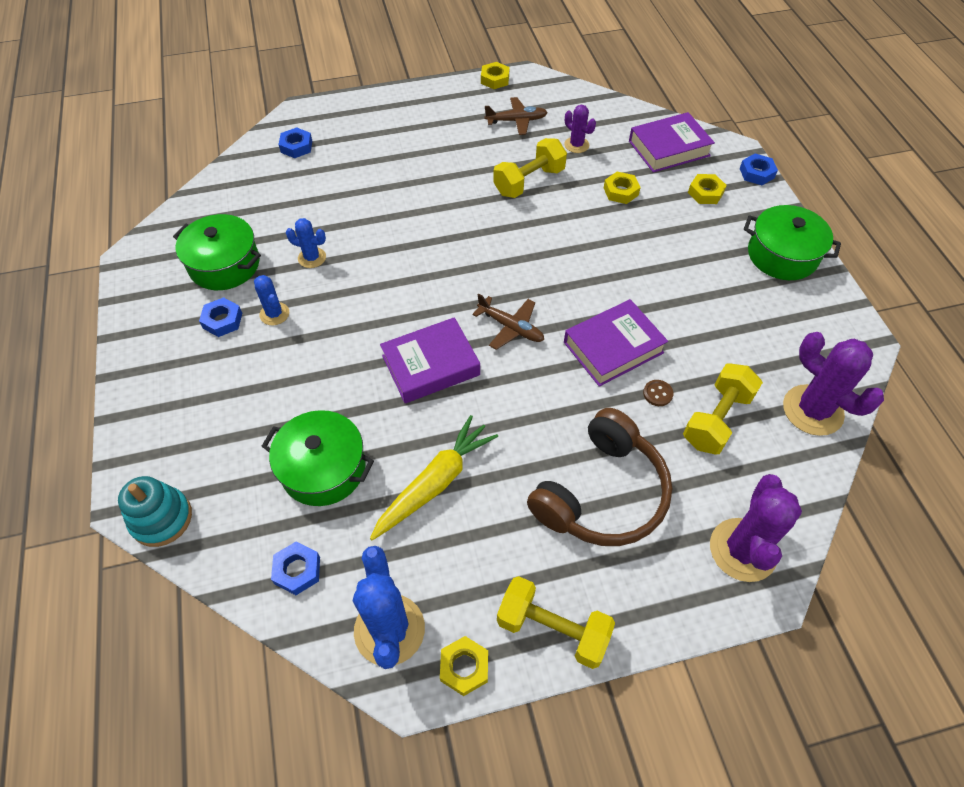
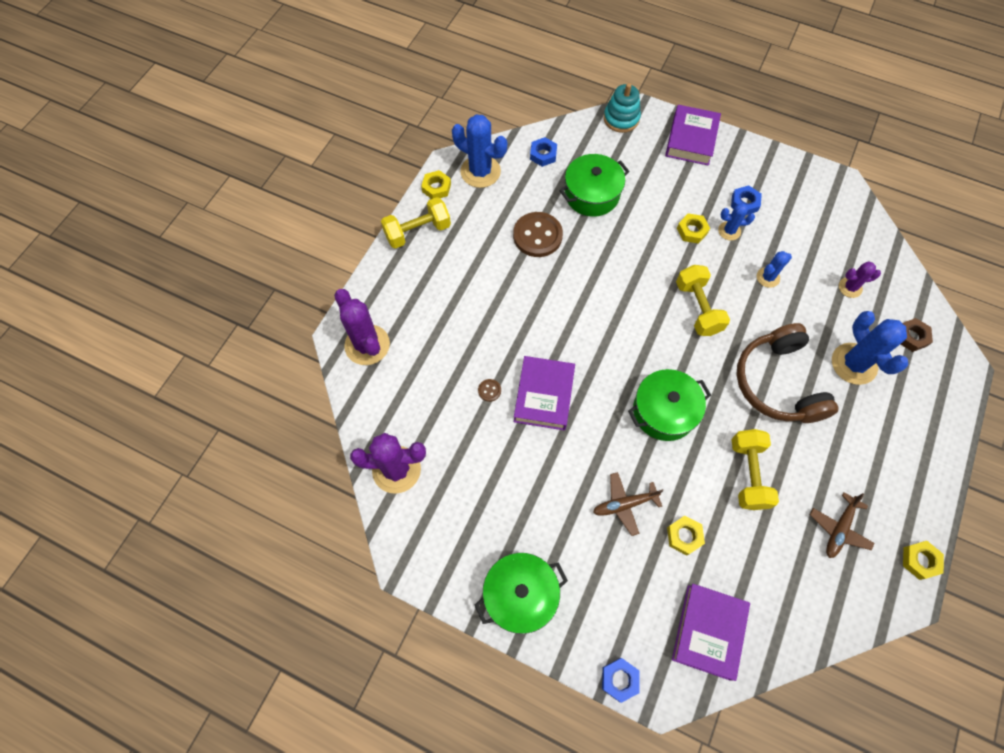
camera: 130 degrees right, 10 degrees up
green pot [173,214,261,290] -> green pot moved to [628,369,711,441]
blue nut [279,127,312,158] -> brown nut [901,318,933,352]
yellow carrot [370,415,498,541] -> brown button [513,212,563,257]
purple book [380,317,480,403] -> purple book moved to [665,105,721,166]
brown plane [472,294,544,350] -> brown plane moved to [593,472,663,536]
brown headphones [527,408,672,546] -> brown headphones moved to [736,323,838,423]
purple cactus [564,105,596,153] -> purple cactus moved to [839,262,881,298]
yellow dumbbell [683,363,763,455] -> yellow dumbbell moved to [676,265,730,336]
yellow nut [688,174,727,204] -> yellow nut moved to [677,213,710,244]
none -> blue cactus [832,311,908,385]

